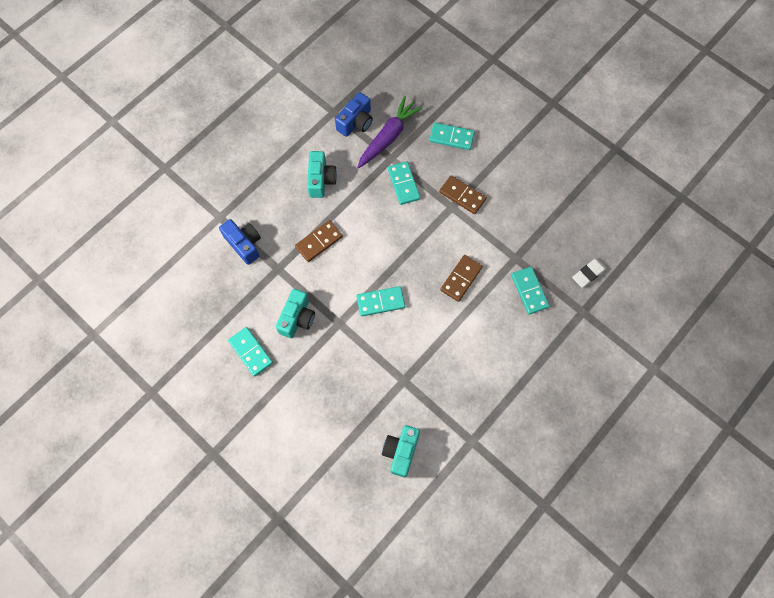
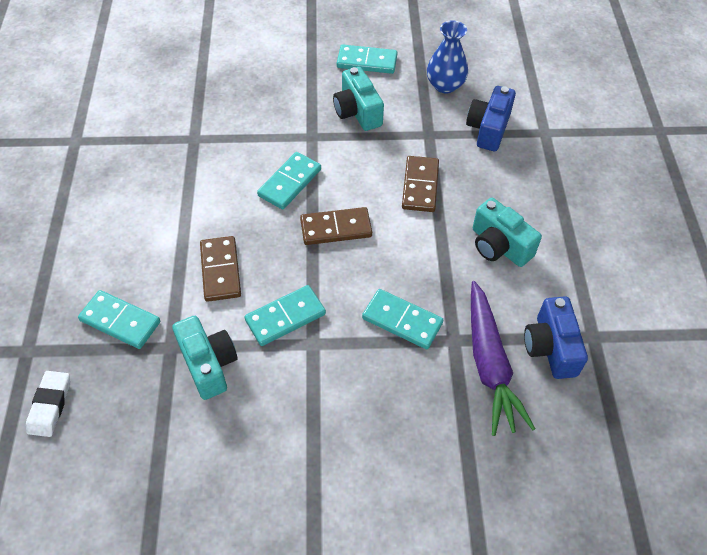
camera: 135 degrees right, 15 degrees down
blue camera [219,219,261,265] -> blue camera turned 105 degrees clockwise [466,86,516,151]
turquoise camera [382,425,420,477] -> turquoise camera moved to [172,316,238,400]
turquoise domino [429,122,475,150] -> turquoise domino moved to [245,285,326,346]
brown domino [439,175,487,214] -> brown domino moved to [300,207,372,245]
none -> blue vase [427,20,468,93]

